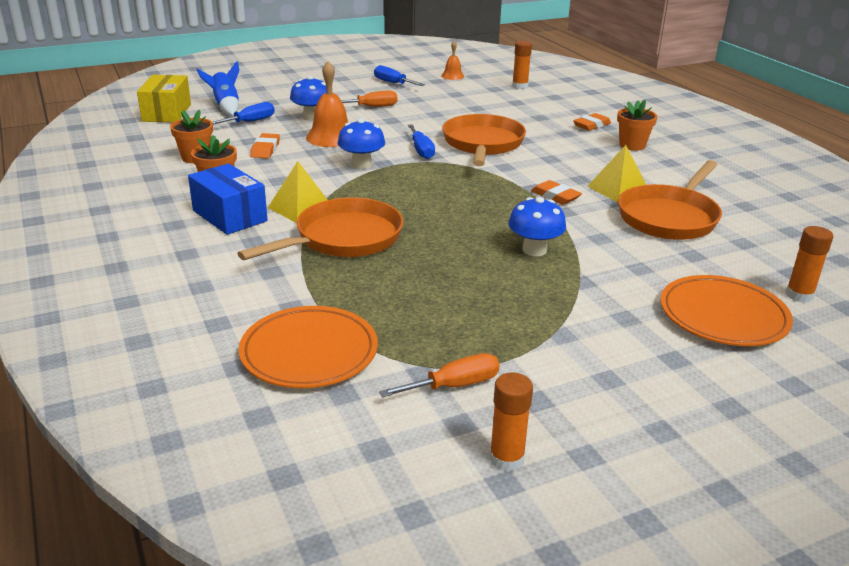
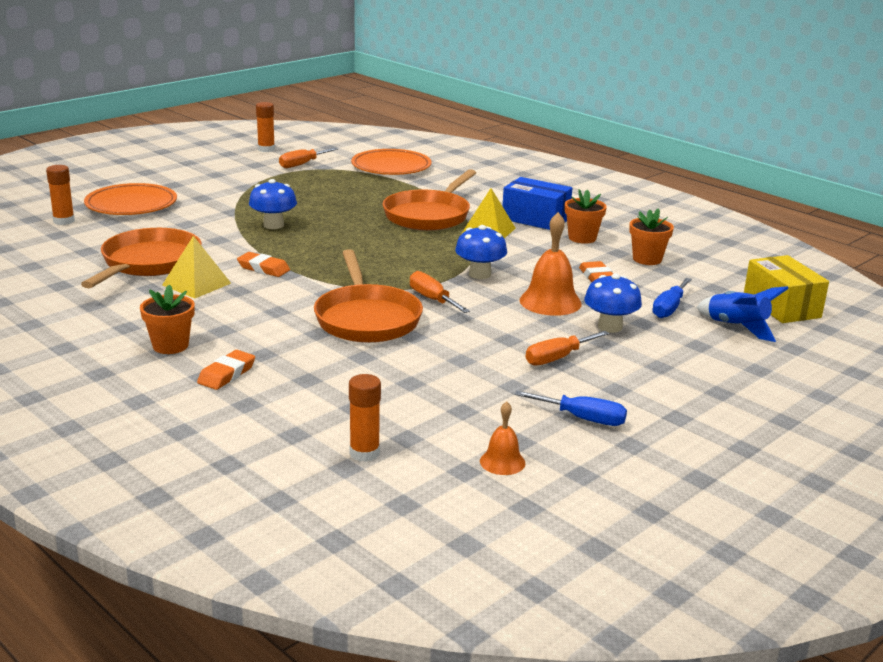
camera: 160 degrees right, 5 degrees down
blue screwdriver [408,124,435,159] -> orange screwdriver [410,271,470,313]

